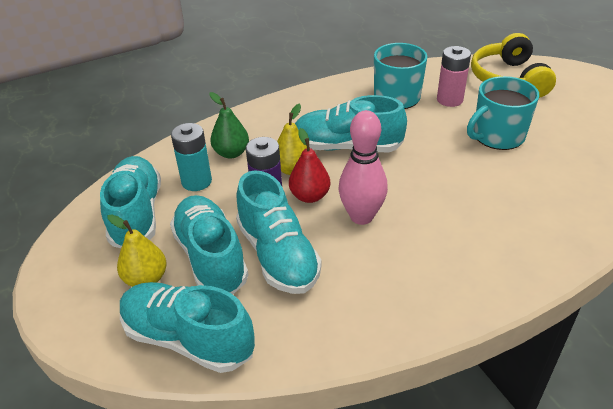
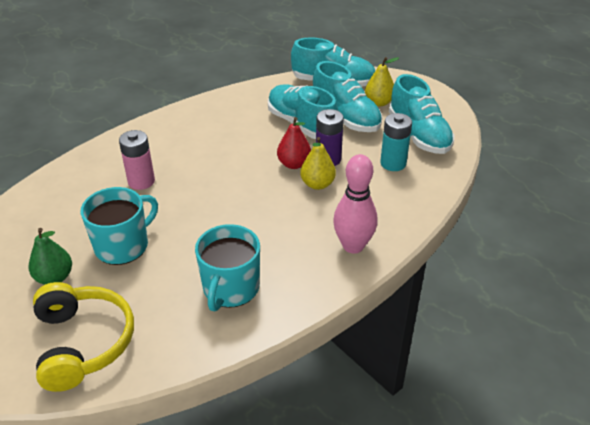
camera: 165 degrees right, 0 degrees up
green pear [209,92,249,159] -> green pear moved to [29,228,72,285]
turquoise shoe [295,95,407,152] -> none
pink bowling pin [339,110,388,225] -> pink bowling pin moved to [333,154,378,254]
pink battery [437,46,471,107] -> pink battery moved to [119,130,155,190]

